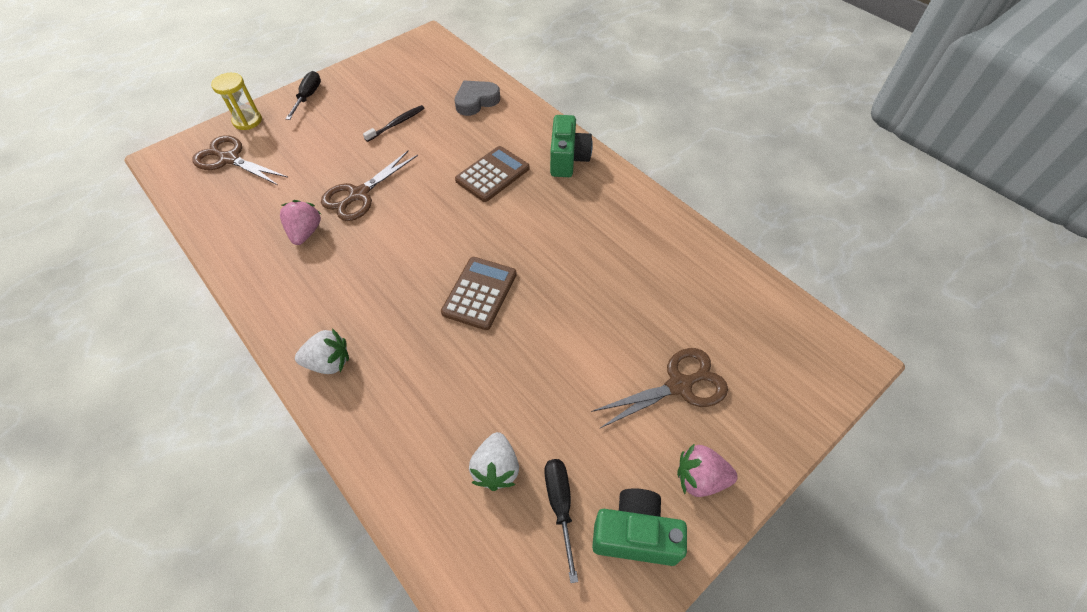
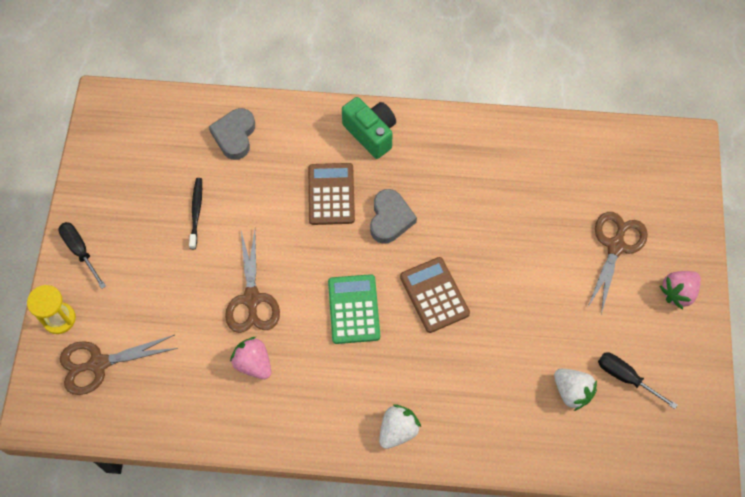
camera: 45 degrees left, 10 degrees up
green camera [592,488,687,566] -> none
none -> green calculator [328,274,380,344]
none -> grey heart [370,189,417,244]

